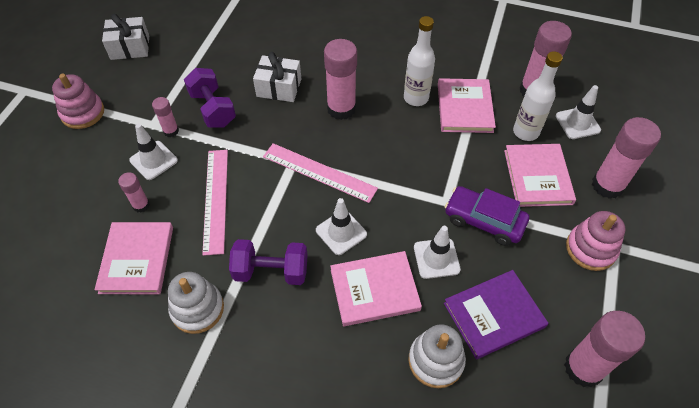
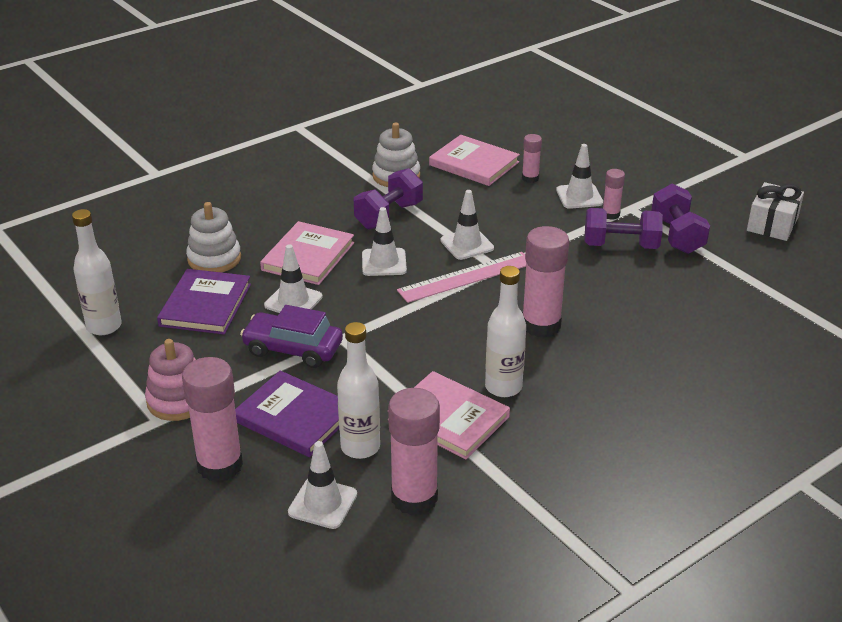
camera: 125 degrees right, 20 degrees down
pink stacking toy [52,74,104,129] -> none
pink ruler [202,150,228,256] -> none
white gift [253,52,301,102] -> none
purple car [445,186,529,246] -> purple car turned 135 degrees counterclockwise [240,305,343,368]
pink book [504,144,576,207] -> purple book [235,371,339,457]
pink glue stick [564,311,645,387] -> white bottle [72,209,122,335]
none -> white traffic cone [441,190,494,260]
none -> purple dumbbell [651,183,710,254]

